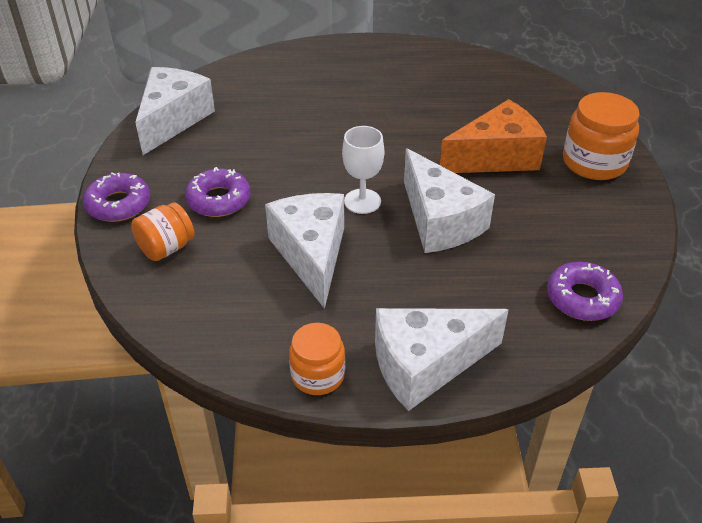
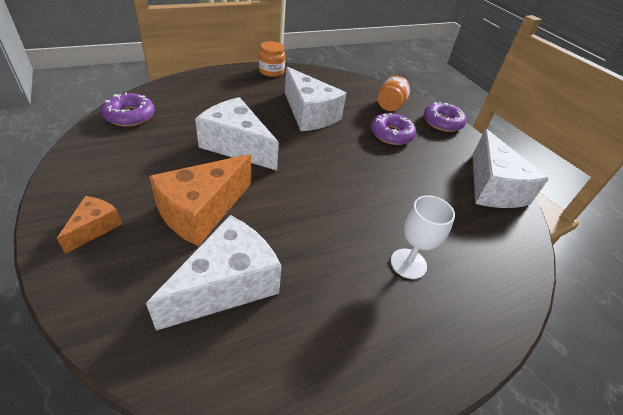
camera: 150 degrees right, 0 degrees up
white goblet [342,126,384,214] -> white goblet moved to [391,195,455,279]
white cheese [375,308,508,411] -> white cheese moved to [146,215,282,331]
orange jar [563,92,640,180] -> orange cheese [57,196,122,254]

